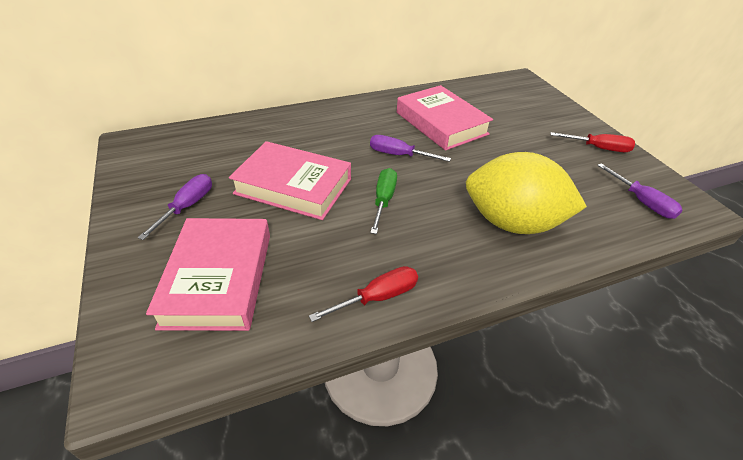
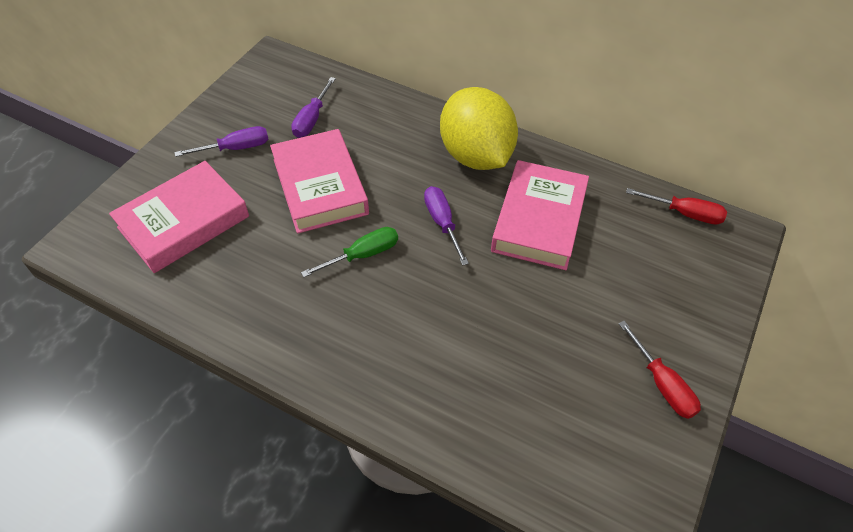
camera: 50 degrees right, 10 degrees up
red screwdriver [309,266,418,322] -> red screwdriver moved to [626,188,727,225]
yellow lemon [466,152,587,234] -> yellow lemon moved to [440,87,518,170]
purple screwdriver [597,163,683,219] -> purple screwdriver moved to [291,77,336,138]

